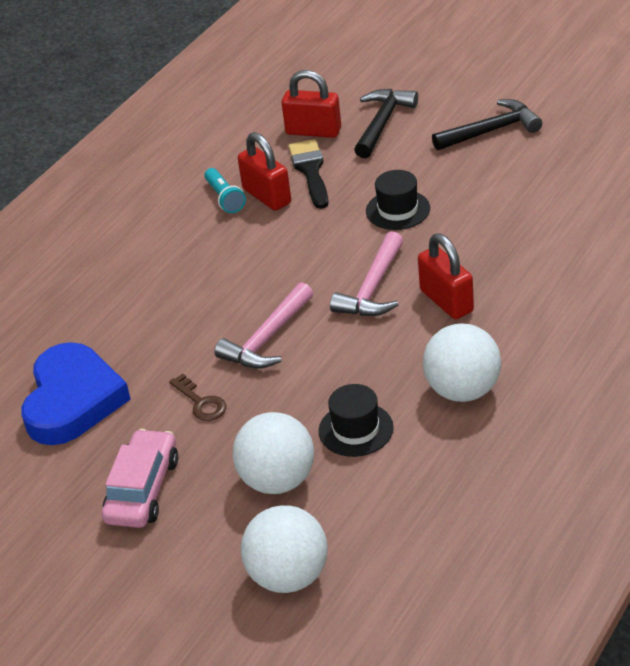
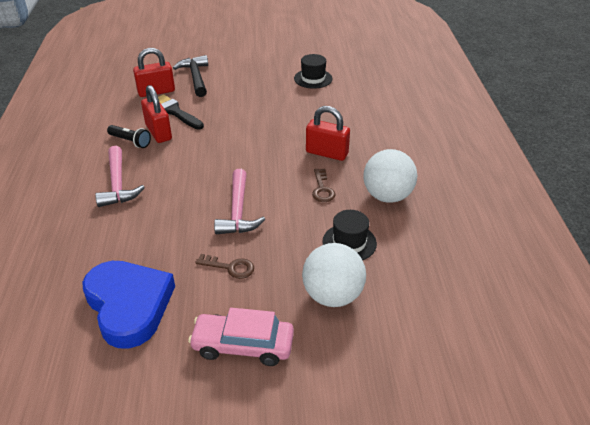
camera: 40 degrees left, 0 degrees up
pink car [102,429,178,528] -> pink car turned 60 degrees counterclockwise [188,308,294,366]
turquoise flashlight [204,168,246,213] -> black flashlight [107,125,151,148]
red padlock [238,132,291,211] -> red padlock turned 45 degrees clockwise [141,85,172,143]
white ball [241,505,328,593] -> none
pink hammer [330,231,403,316] -> pink hammer moved to [95,146,145,207]
black hat [366,170,430,230] -> black hat moved to [294,54,333,89]
black hammer [432,99,542,151] -> none
none -> brown key [312,169,336,202]

